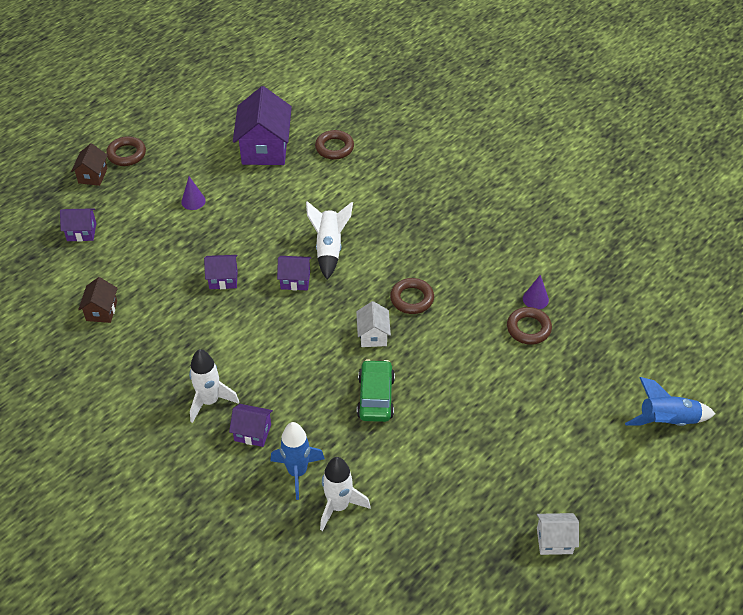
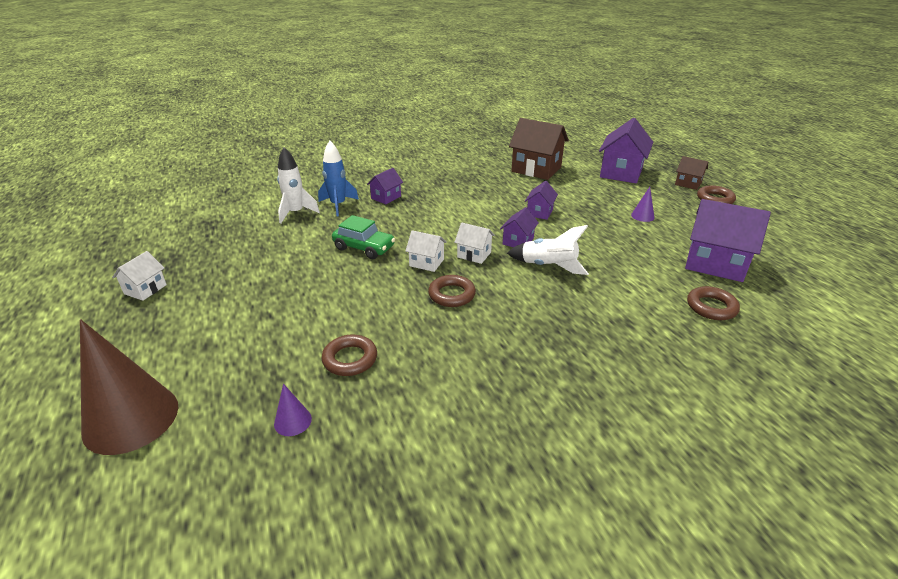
camera: 115 degrees right, 15 degrees down
purple house [60,208,97,242] -> purple house [599,118,653,183], size x1.92
brown house [78,277,118,323] -> brown house [509,118,569,180], size x1.92
white rocket [189,349,239,423] -> none
purple cone [523,275,549,309] -> purple cone moved to [274,383,312,436]
blue rocket [625,377,715,426] -> brown cone [80,319,178,455]
none -> white house [454,222,495,264]

